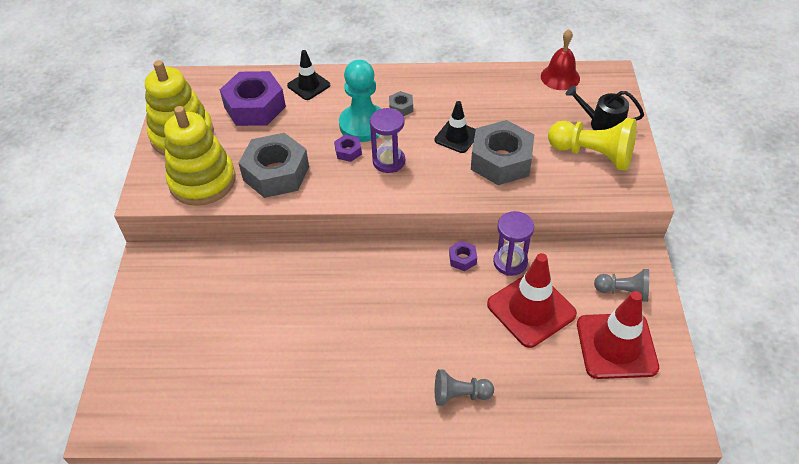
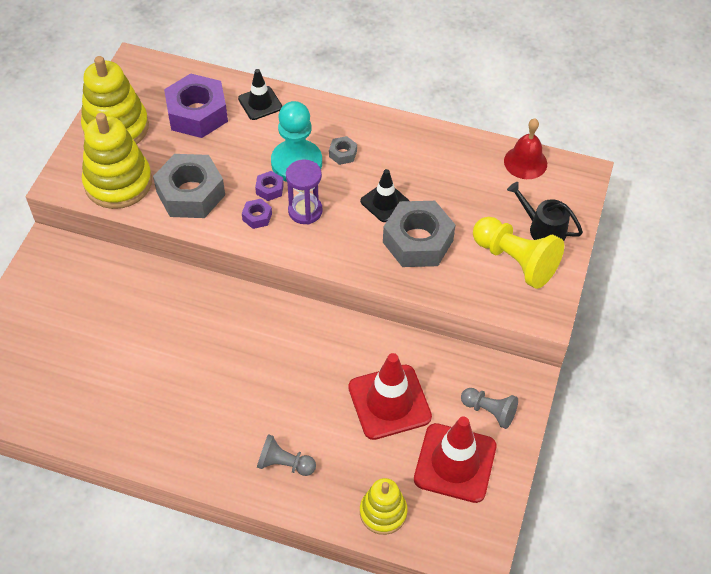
camera: 15 degrees right, 5 degrees up
purple nut [449,241,477,271] -> purple nut moved to [242,199,272,229]
purple hourglass [493,211,534,276] -> none
none -> yellow stacking toy [360,478,408,535]

